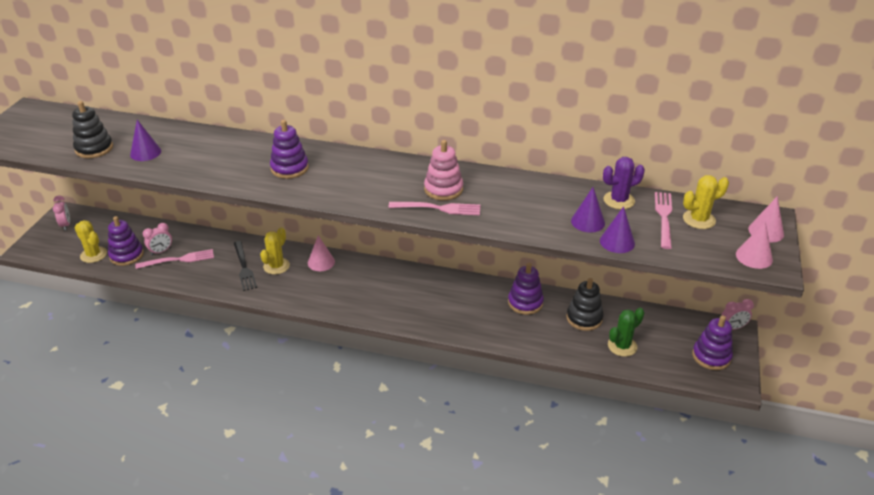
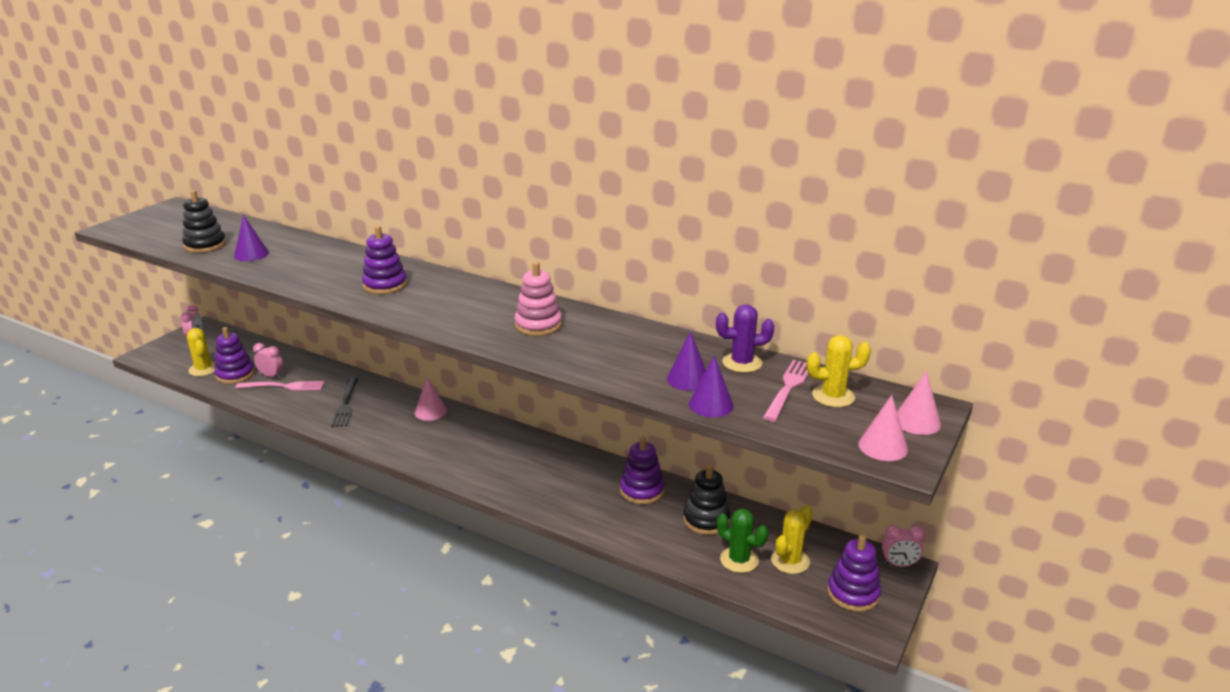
camera: 15 degrees right, 10 degrees down
pink clock [143,223,172,256] -> pink clock turned 135 degrees counterclockwise [253,343,283,379]
yellow cactus [260,227,290,275] -> yellow cactus moved to [771,505,813,574]
pink fork [388,202,480,215] -> none
green cactus [608,308,644,357] -> green cactus turned 60 degrees clockwise [717,508,768,573]

